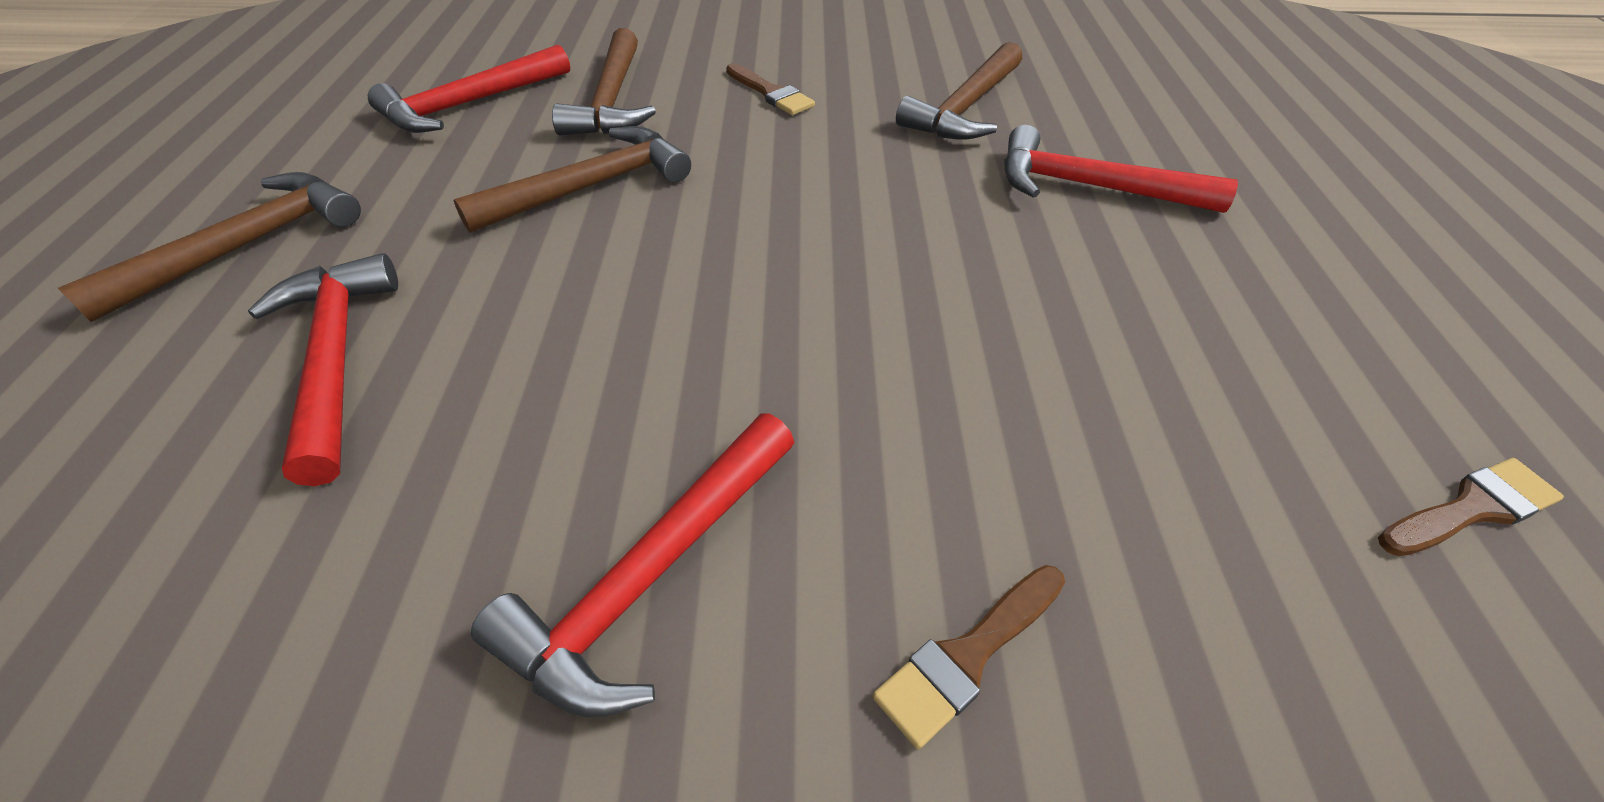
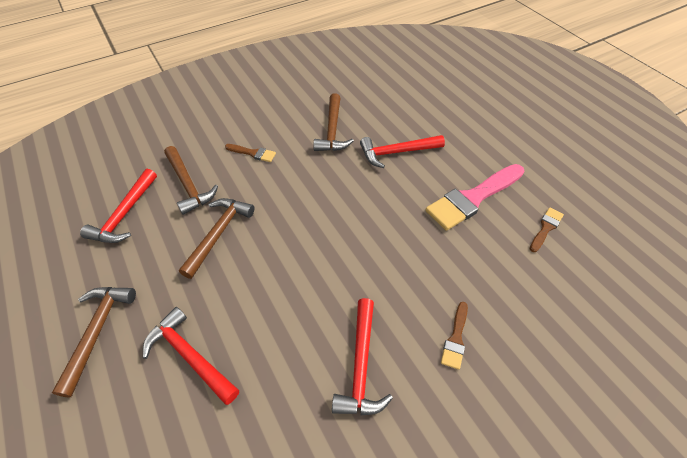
camera: 30 degrees left, 5 degrees up
none -> pink brush [425,164,524,231]

